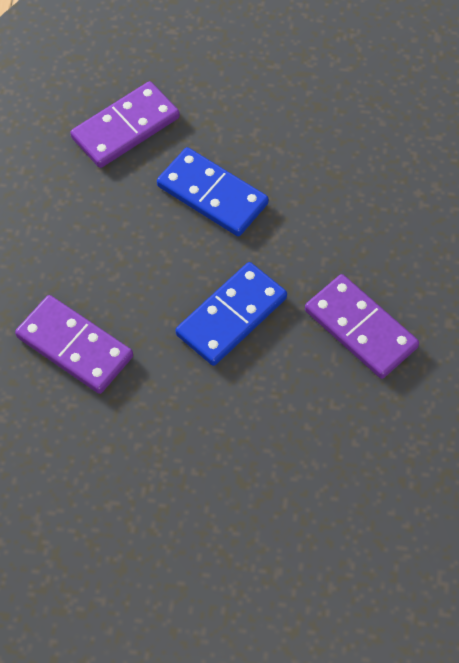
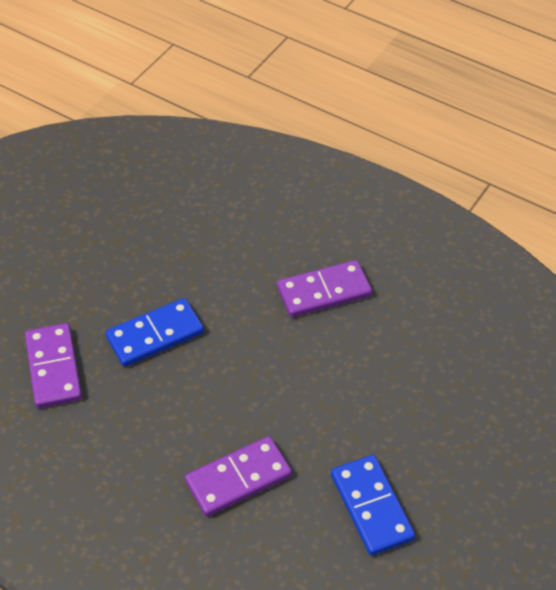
camera: 65 degrees left, 10 degrees down
blue domino [176,262,287,366] -> blue domino moved to [331,455,415,556]

